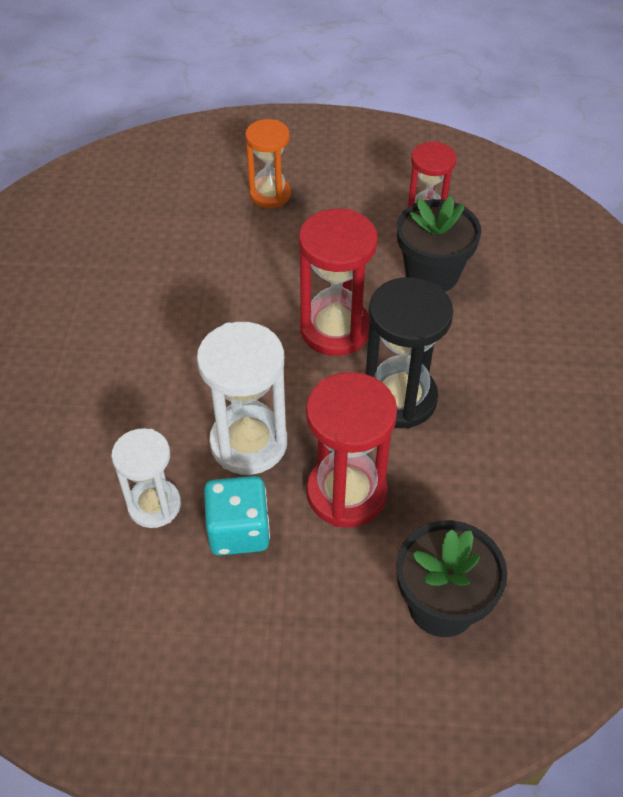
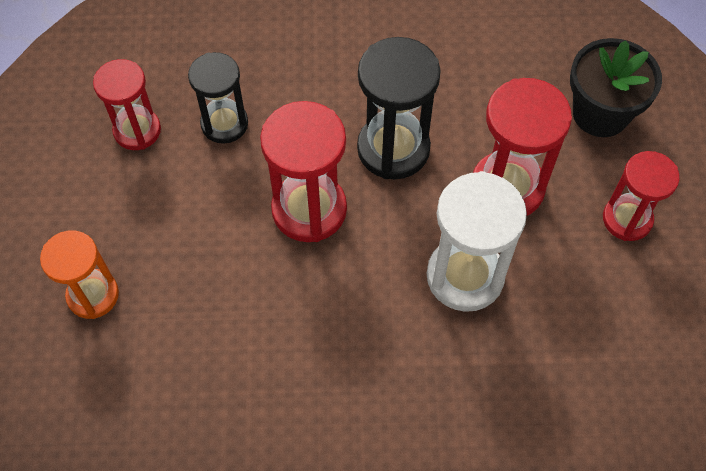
camera: 95 degrees left, 10 degrees up
white hourglass [111,428,181,528] -> none
turquoise dice [204,476,270,555] -> none
black flower pot [397,196,481,292] -> black hourglass [188,52,248,144]
none -> red hourglass [603,151,680,241]

